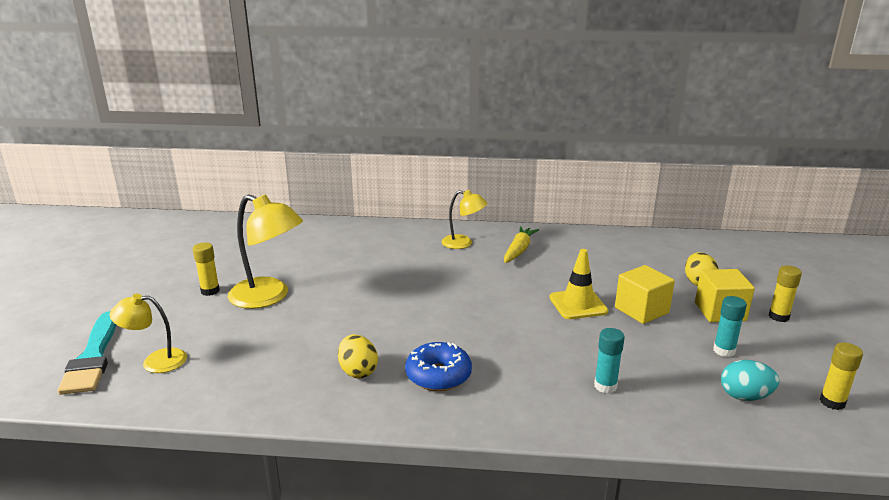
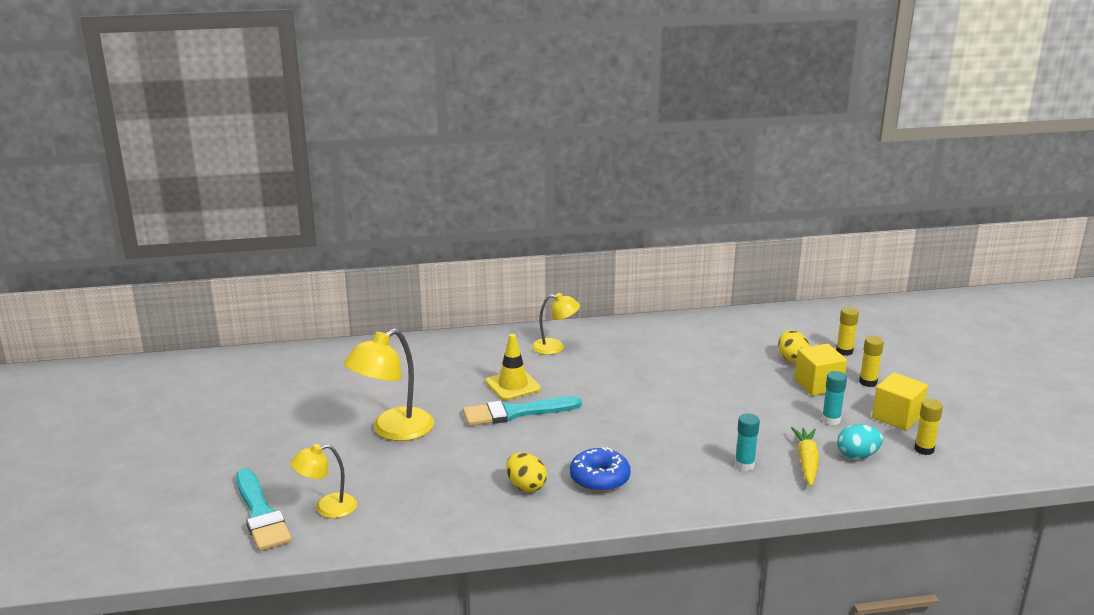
camera: 15 degrees left, 0 degrees up
yellow glue stick [193,242,220,296] -> yellow glue stick moved to [836,307,859,356]
yellow lamp [228,194,303,309] -> yellow lamp turned 120 degrees clockwise [343,329,434,441]
yellow carrot [504,226,539,263] -> yellow carrot moved to [791,427,819,486]
yellow traffic cone [549,249,608,319] -> yellow traffic cone moved to [486,334,541,400]
yellow cube [615,265,675,324] -> yellow cube moved to [872,373,928,431]
none -> turquoise brush [463,396,582,426]

